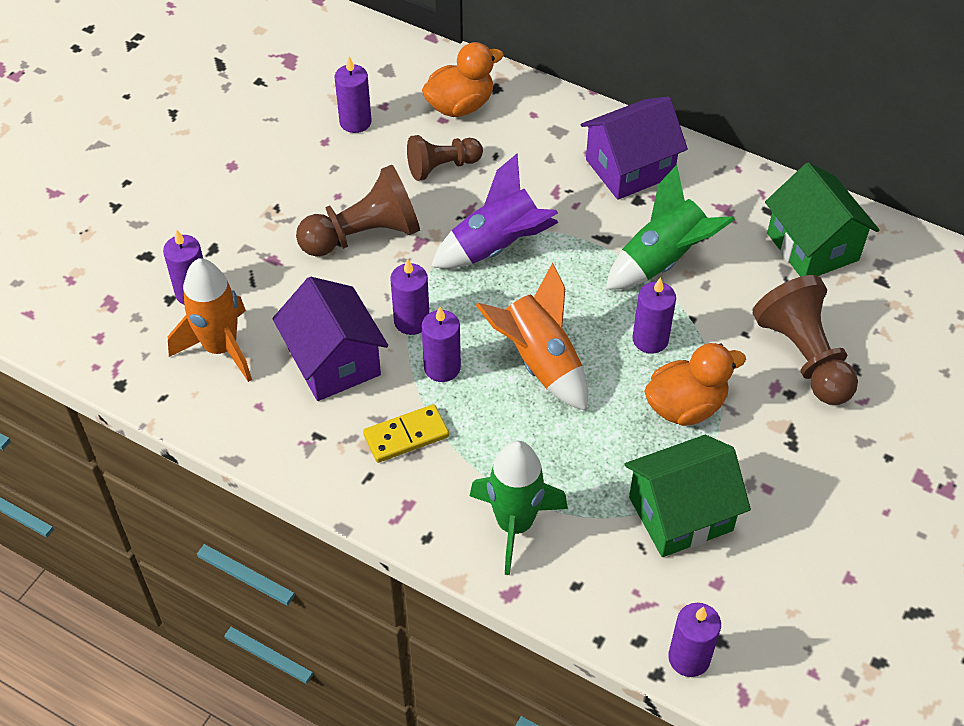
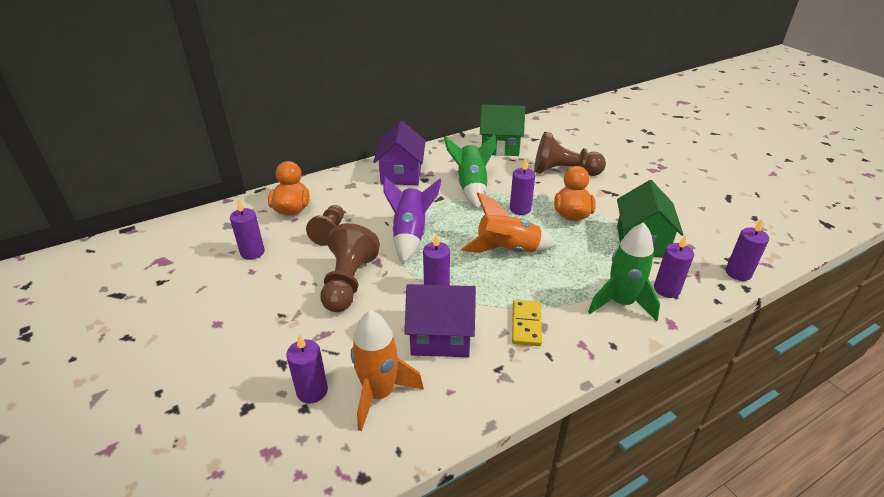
camera: 60 degrees left, 15 degrees down
purple candle [422,307,461,382] -> purple candle moved to [654,235,694,298]

